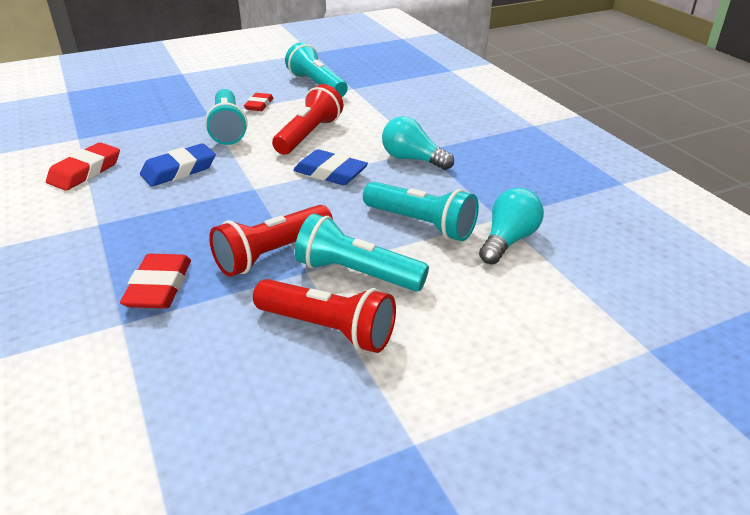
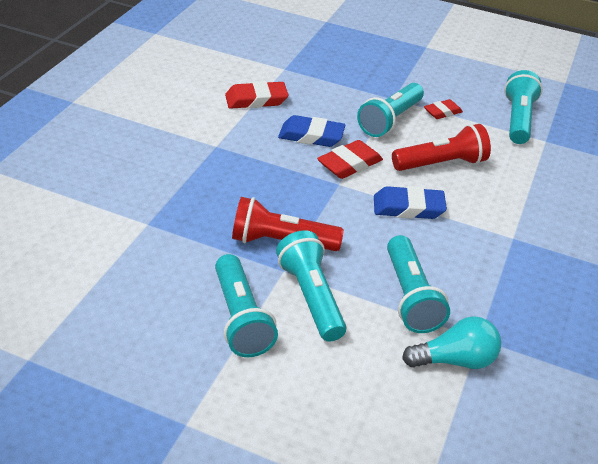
camera: 45 degrees right, 5 degrees up
red eraser [120,254,191,309] -> red eraser moved to [317,140,383,179]
red flashlight [253,279,396,353] -> turquoise flashlight [215,254,278,357]
blue eraser [293,149,368,185] -> blue eraser turned 75 degrees counterclockwise [374,186,447,219]
turquoise light bulb [382,116,454,170] -> none

